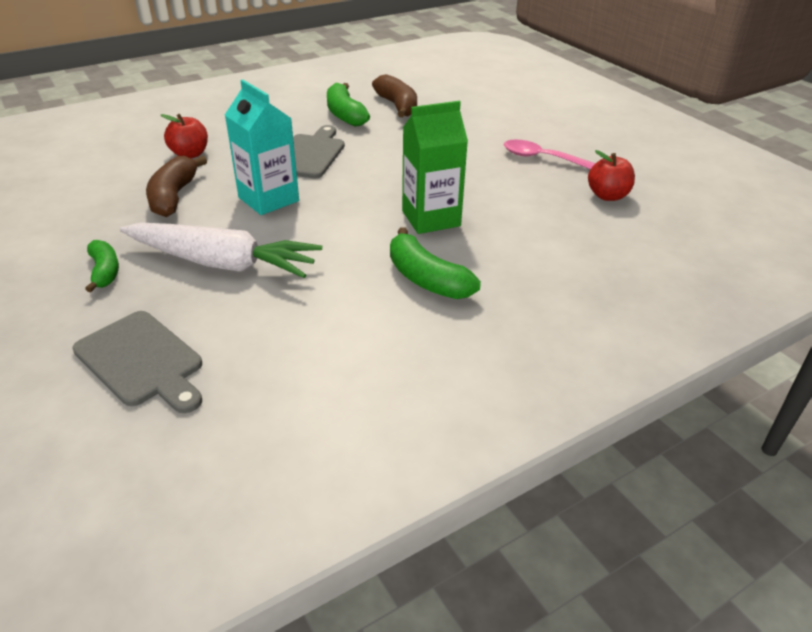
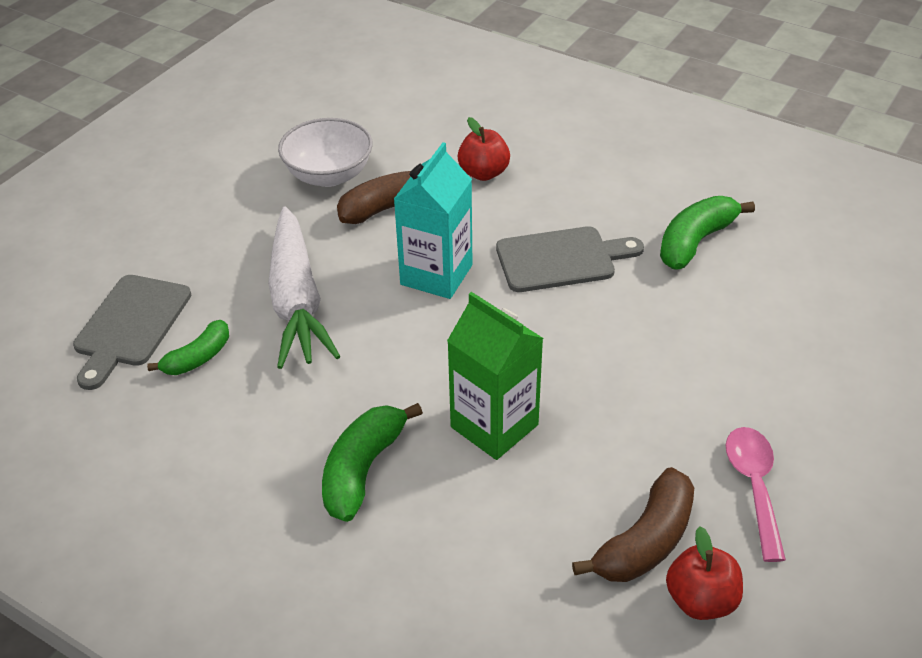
camera: 65 degrees right, 5 degrees up
green banana [85,240,119,293] -> green banana moved to [147,320,229,375]
brown banana [372,74,417,118] -> brown banana moved to [572,467,694,582]
none -> white bowl [278,118,373,187]

